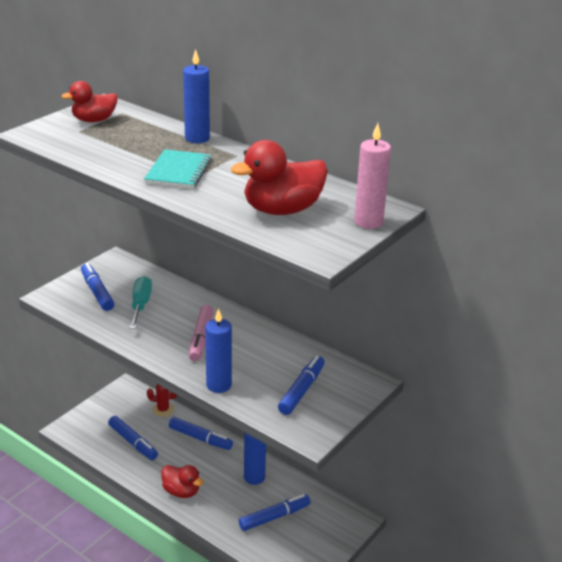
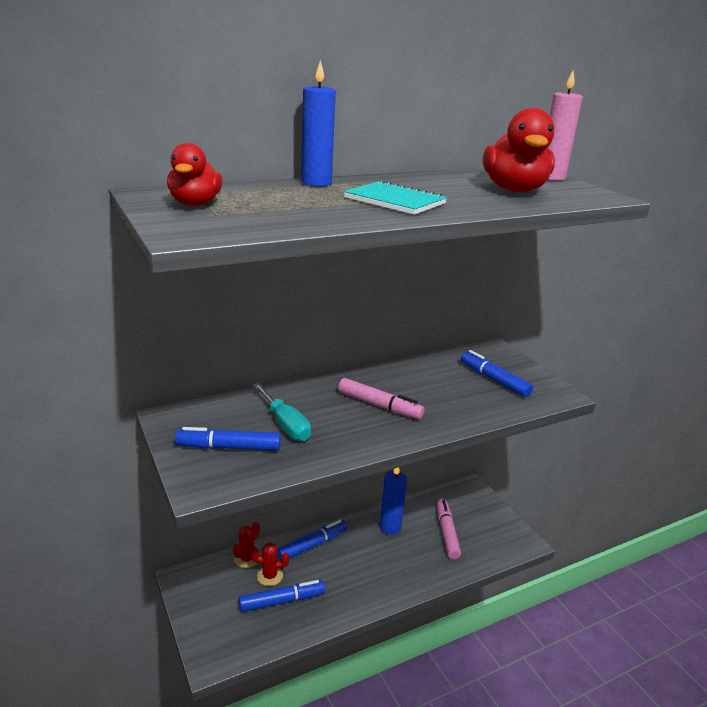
camera: 65 degrees left, 5 degrees down
turquoise screwdriver [129,276,152,329] -> turquoise screwdriver turned 150 degrees counterclockwise [253,383,311,441]
red duck [161,465,204,498] -> none
blue candle [205,308,232,393] -> none
blue marker [239,494,311,531] -> pink marker [437,499,461,559]
none -> red cactus [250,542,289,586]

